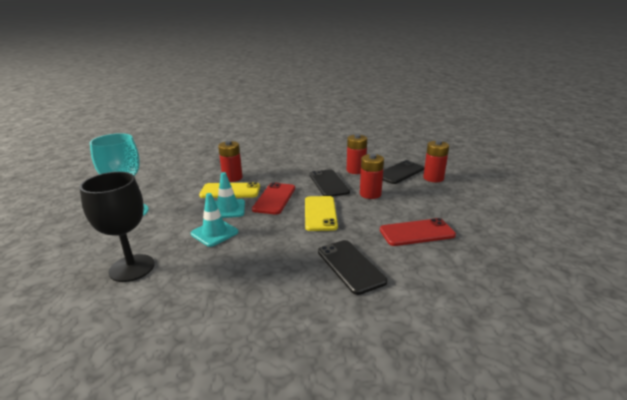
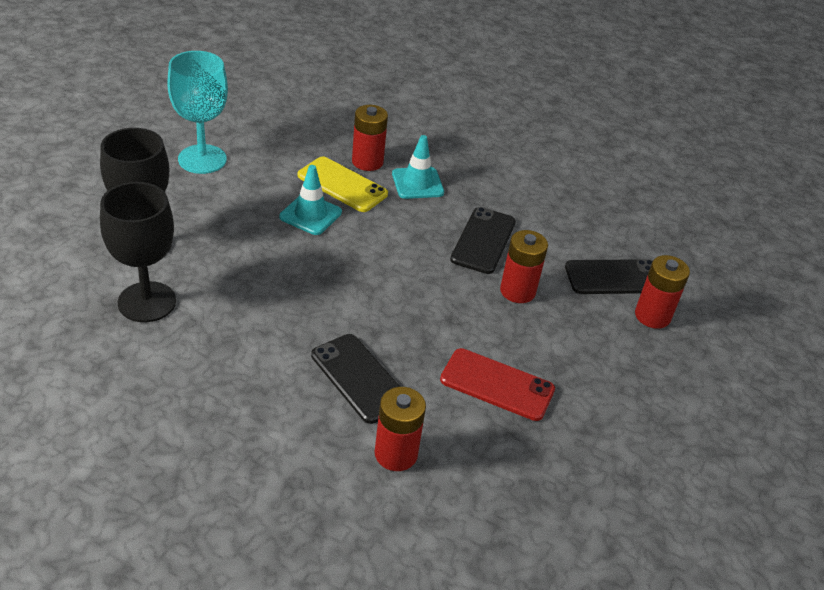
camera: 30 degrees right, 15 degrees up
turquoise traffic cone [191,193,238,247] -> turquoise traffic cone moved to [392,135,444,199]
red phone [252,182,295,215] -> none
yellow phone [305,196,338,231] -> none
black phone [318,240,387,295] -> black phone turned 45 degrees counterclockwise [311,334,400,424]
red battery [347,134,367,174] -> red battery moved to [375,387,426,471]
none -> black goblet [100,182,176,322]

